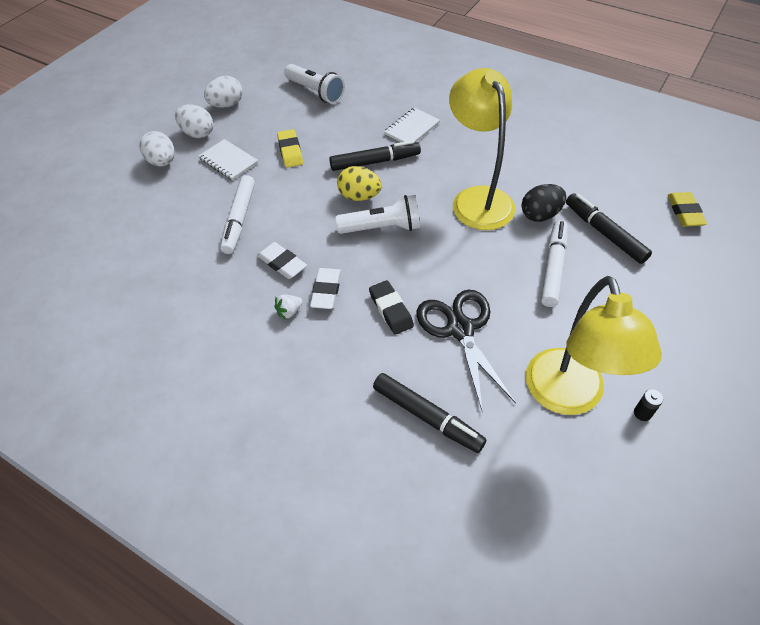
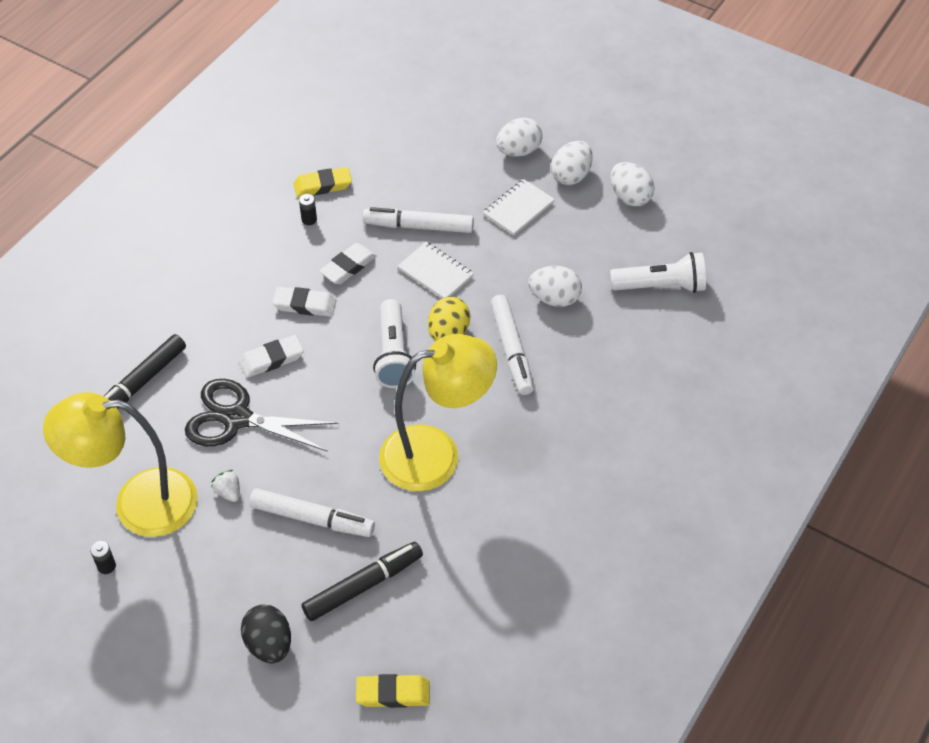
camera: 90 degrees right, 0 degrees up
white strawberry [274,295,303,319] -> white strawberry moved to [211,470,240,502]
yellow eraser [277,129,303,168] -> yellow eraser moved to [294,167,352,197]
white flashlight [284,64,345,104] -> white flashlight turned 135 degrees counterclockwise [610,252,706,293]
black marker [329,140,421,171] -> white marker [490,295,534,395]
black eraser [369,280,414,335] -> white eraser [239,335,304,378]
white notebook [384,108,440,142] -> white notebook moved to [398,242,474,299]
black scissors [416,290,516,410] -> black scissors turned 150 degrees counterclockwise [185,379,339,452]
black egg [521,184,566,222] -> black egg moved to [241,605,291,663]
none -> black battery [299,194,317,225]
none -> white egg [528,266,582,307]

